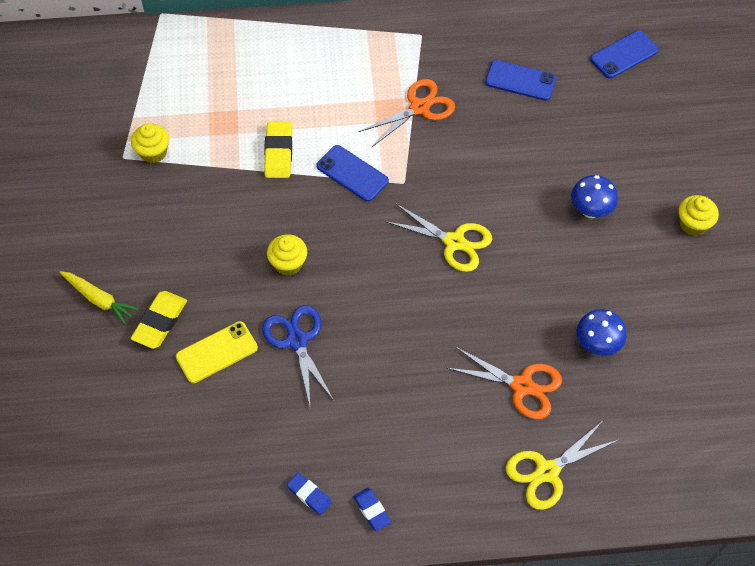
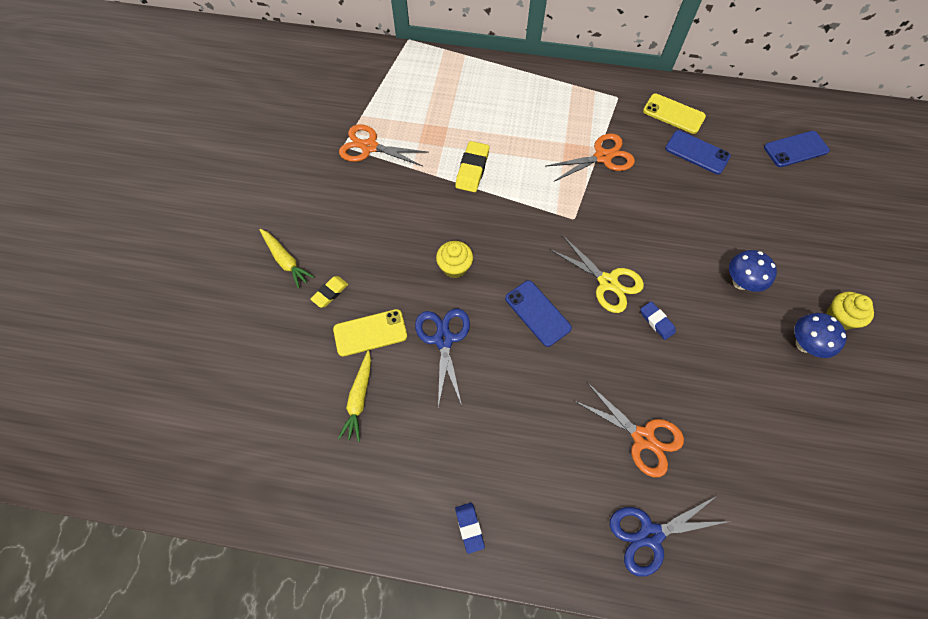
camera: 15 degrees right, 5 degrees up
yellow cupcake [131,123,169,163] -> orange scissors [339,124,429,166]
yellow eraser [131,291,187,349] -> yellow eraser [310,276,348,308], size x0.63
blue eraser [287,472,332,515] -> blue eraser moved to [641,301,676,340]
blue phone [316,145,389,202] -> blue phone moved to [505,280,572,347]
yellow scissors [506,422,619,510] -> blue scissors [610,495,731,577]
blue mushroom [576,309,627,356] -> blue mushroom moved to [794,313,847,358]
none -> yellow carrot [338,350,371,442]
none -> yellow phone [643,94,706,134]

